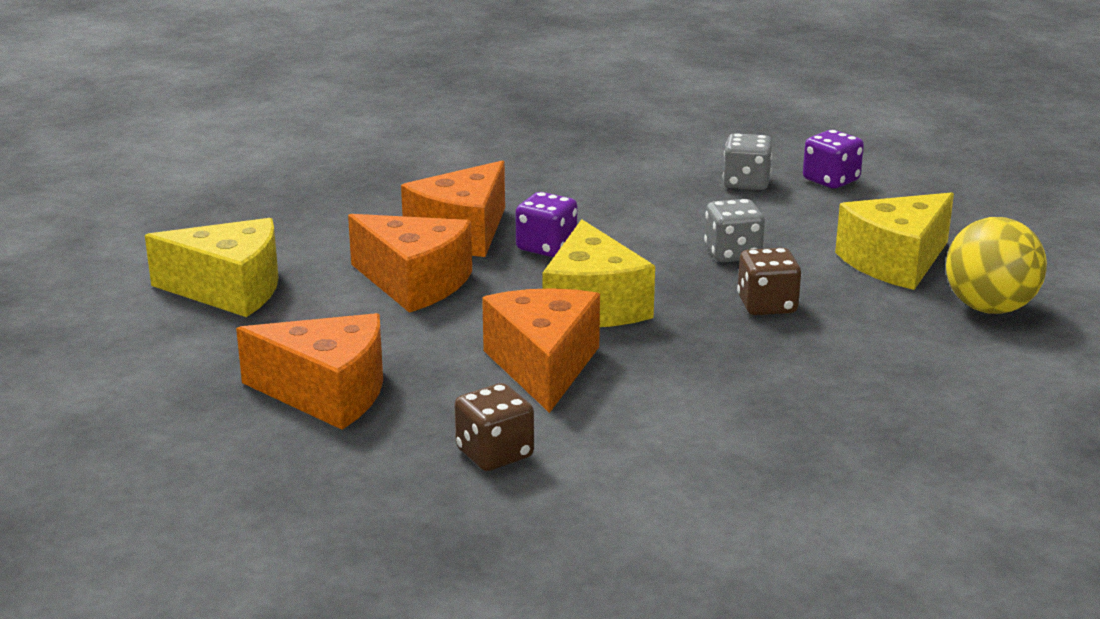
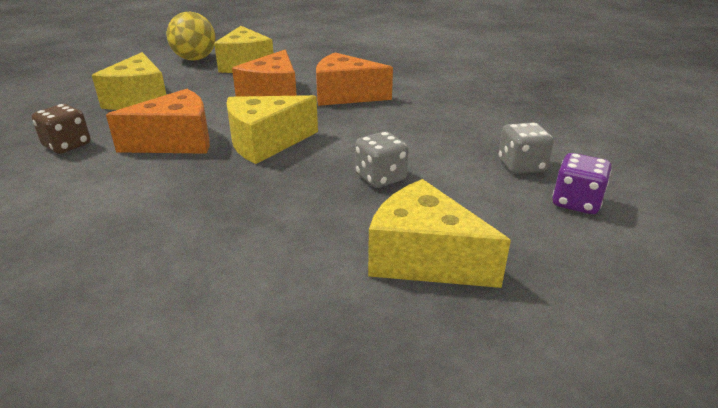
camera: 70 degrees right, 5 degrees up
orange cheese [236,313,383,430] -> yellow cheese [92,52,166,110]
purple dice [516,192,577,257] -> none
brown dice [737,248,801,315] -> none
yellow ball [946,217,1047,314] -> yellow ball moved to [167,12,216,61]

